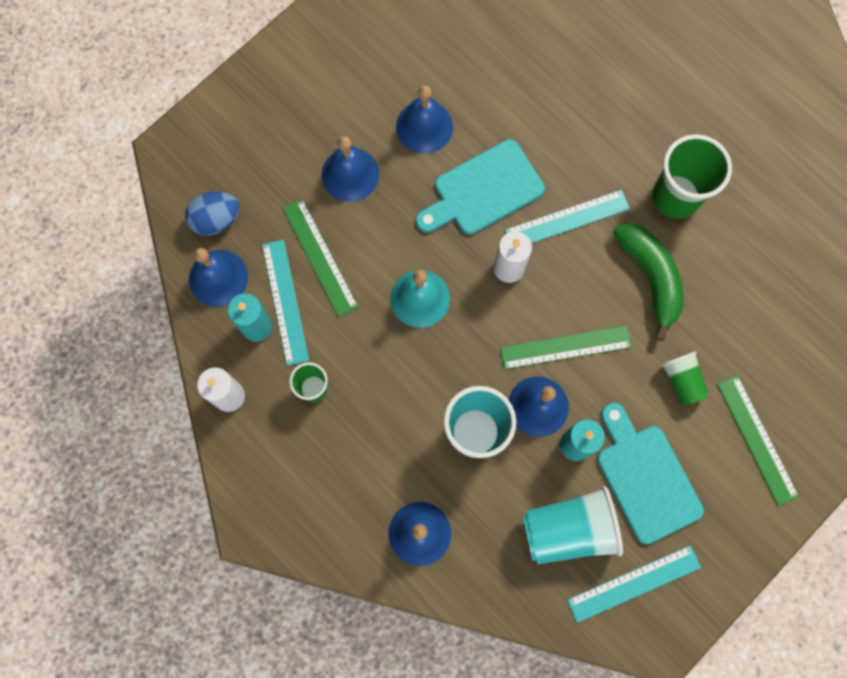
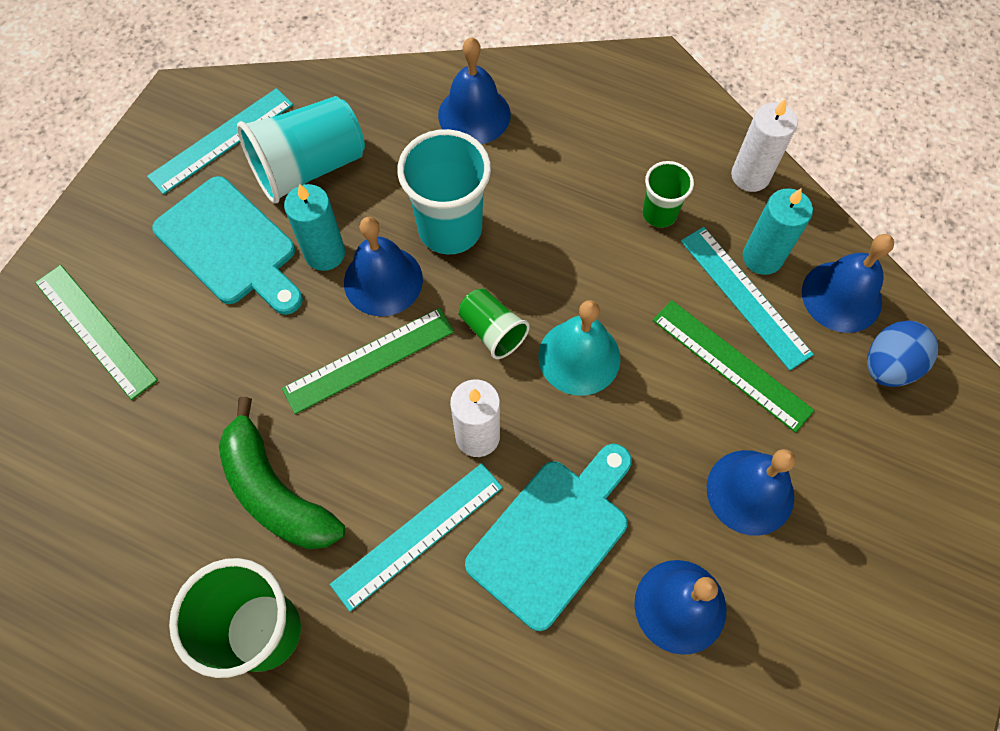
camera: 160 degrees right, 10 degrees down
green cup [661,352,709,406] -> green cup moved to [458,288,530,359]

